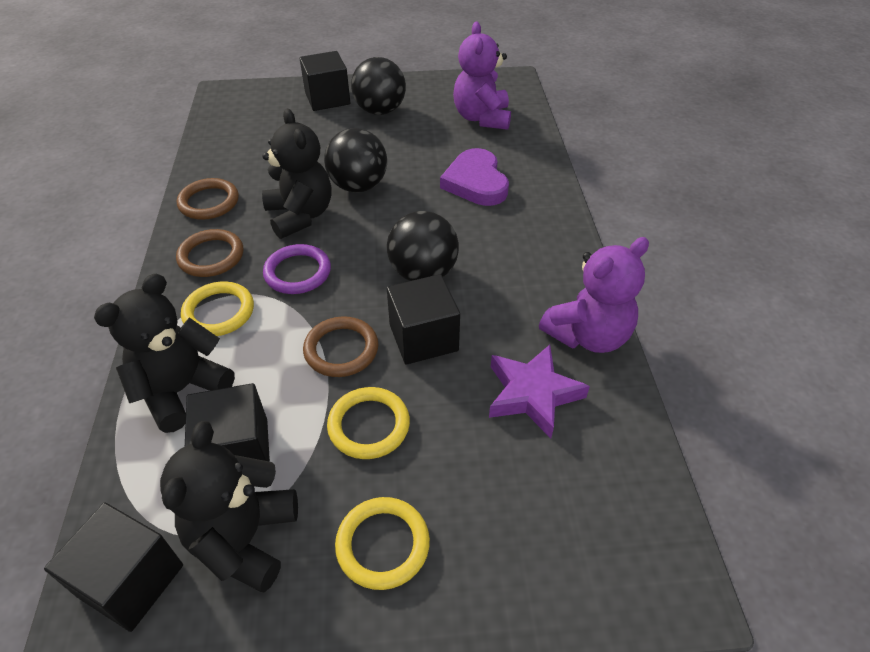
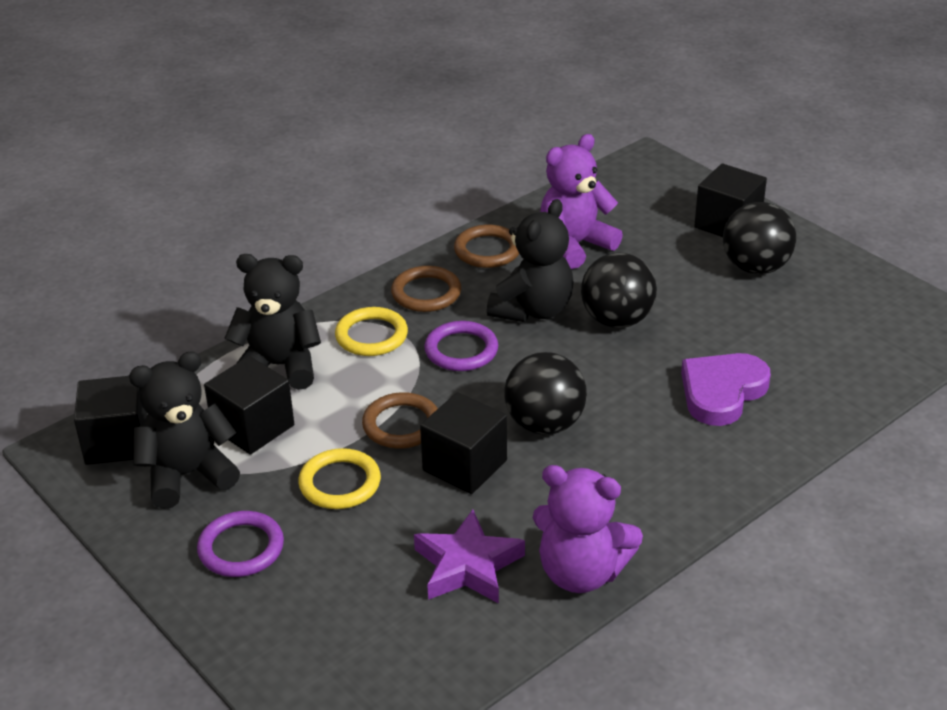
camera: 55 degrees right, 10 degrees down
yellow ring [335,497,430,590] -> purple ring [197,511,284,577]
purple teddy bear [453,22,511,130] -> purple teddy bear moved to [540,134,623,269]

